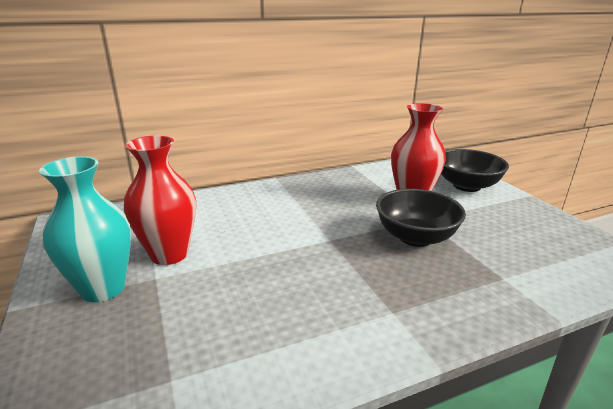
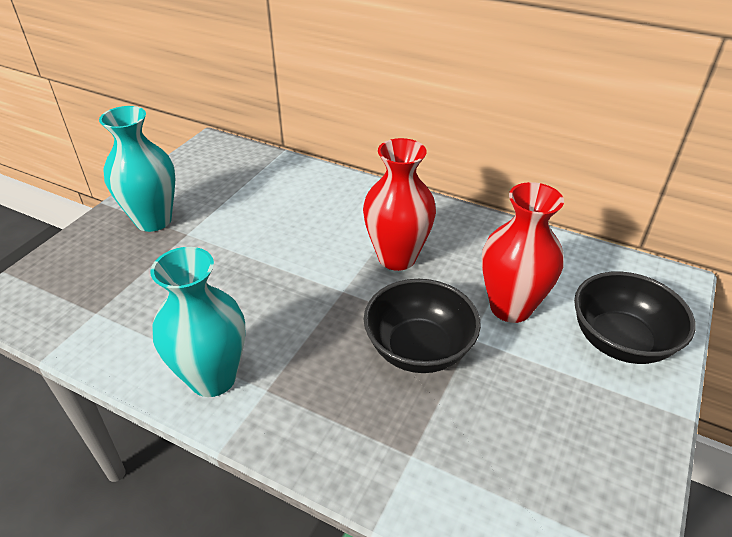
camera: 50 degrees right, 15 degrees up
red vase [124,136,196,265] -> red vase moved to [363,138,436,271]
none -> turquoise vase [150,247,245,397]

